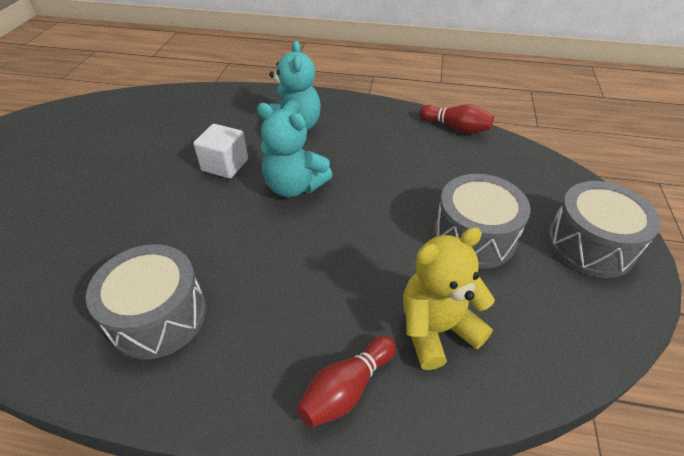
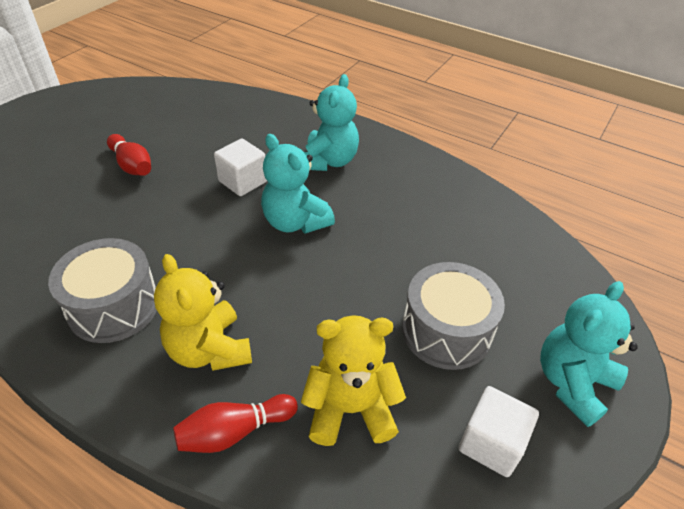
camera: 20 degrees right, 0 degrees up
red bowling pin [419,104,494,133] -> red bowling pin moved to [107,134,151,176]
grey drum [548,181,661,278] -> turquoise teddy bear [540,281,638,427]
none -> yellow teddy bear [154,254,252,371]
none -> white cube [459,386,539,477]

